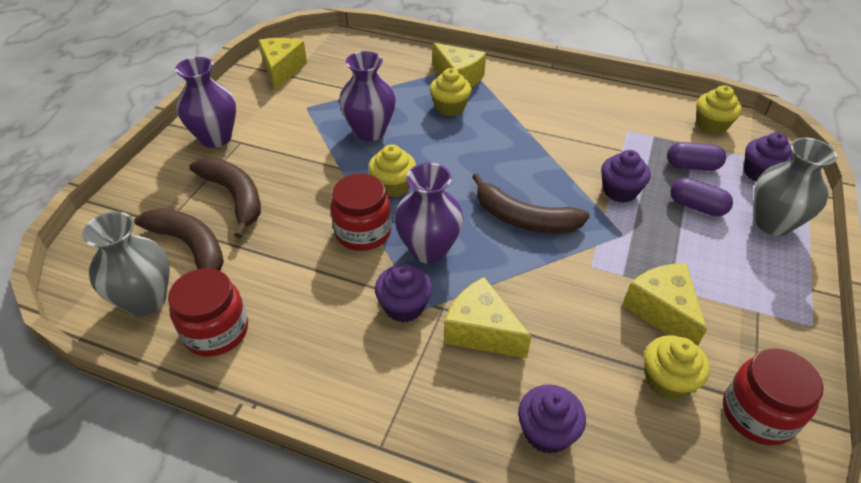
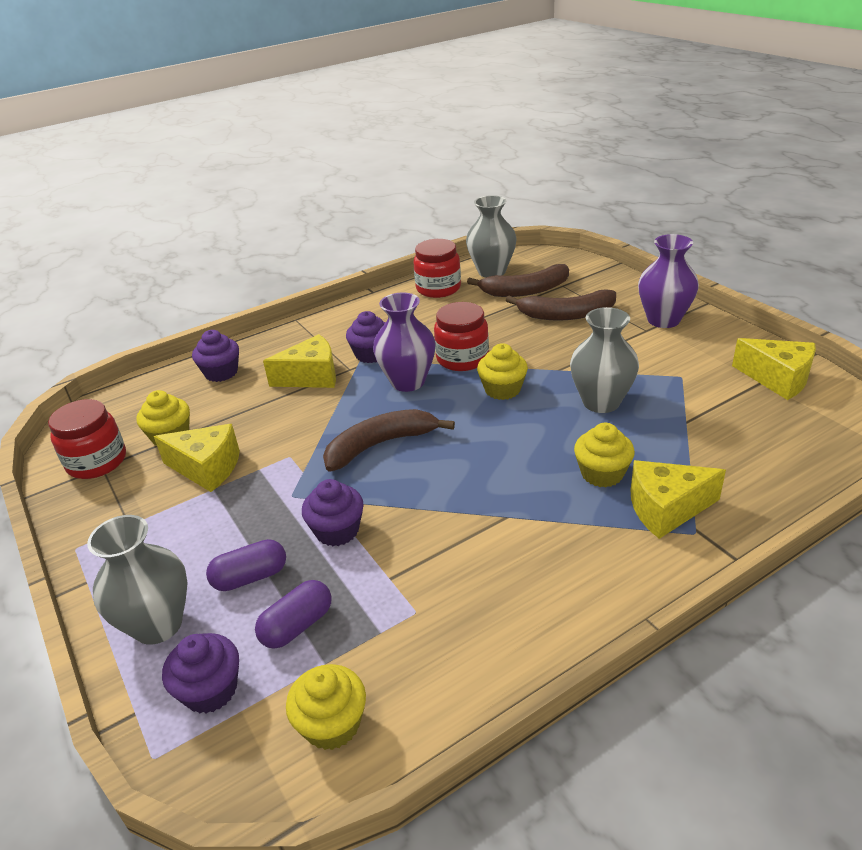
camera: 130 degrees right, 10 degrees down
purple vase [339,51,396,141] -> grey vase [570,307,639,413]

